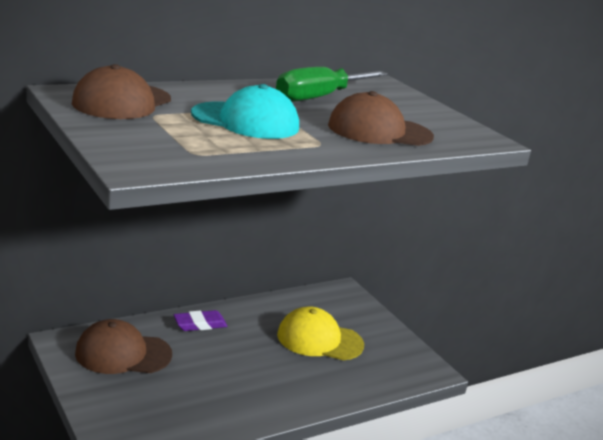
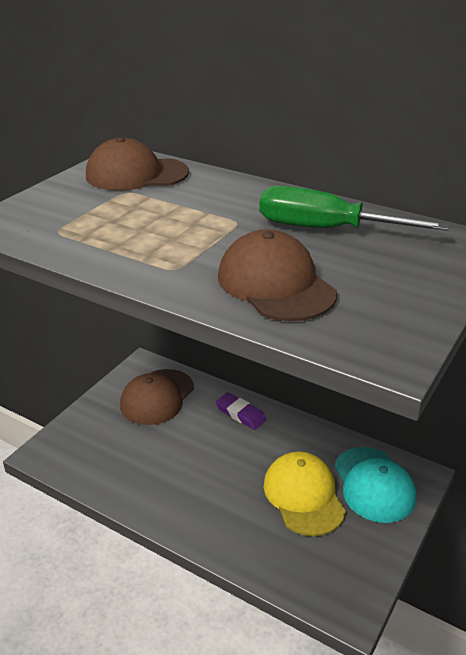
camera: 65 degrees right, 10 degrees up
brown cap [75,319,172,374] -> brown cap turned 120 degrees counterclockwise [120,369,194,425]
turquoise cap [191,84,299,139] -> turquoise cap moved to [334,447,416,523]

